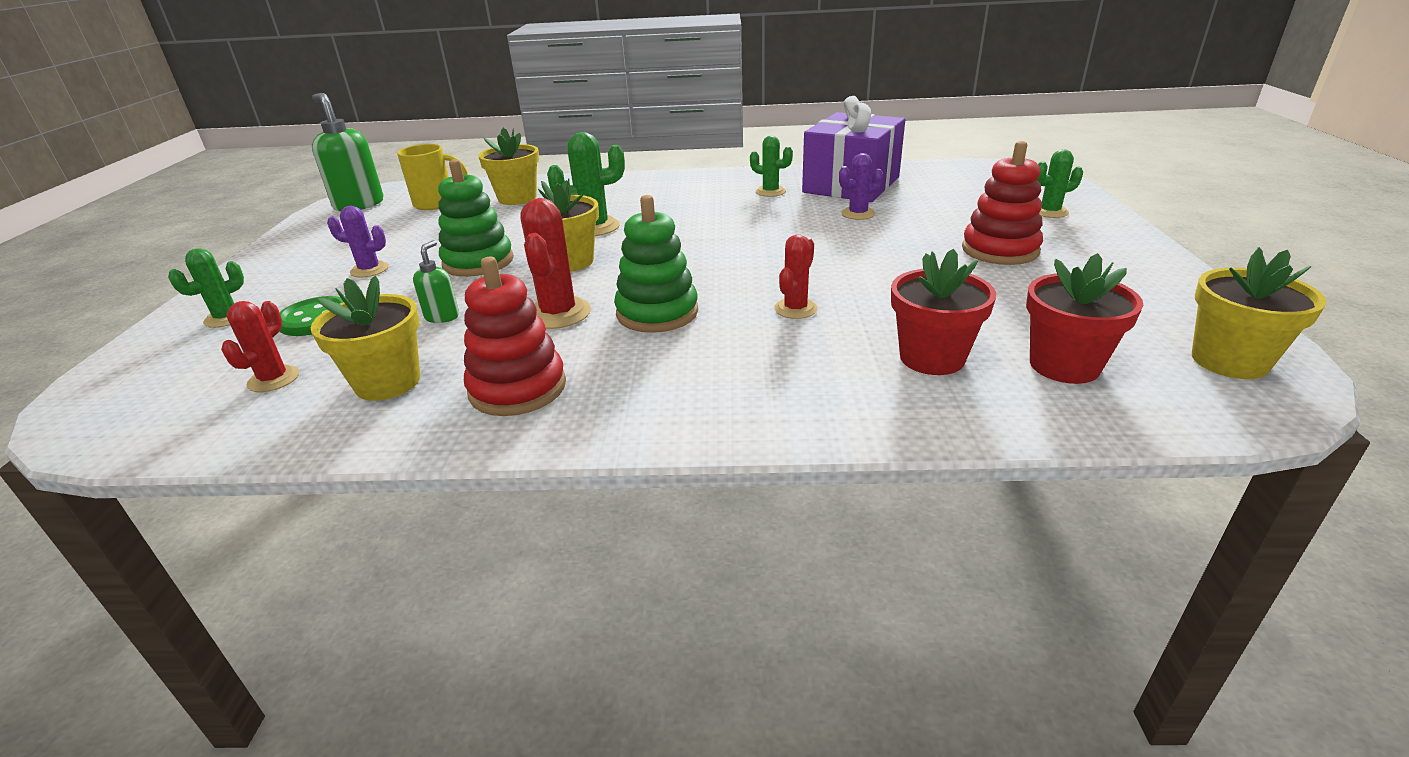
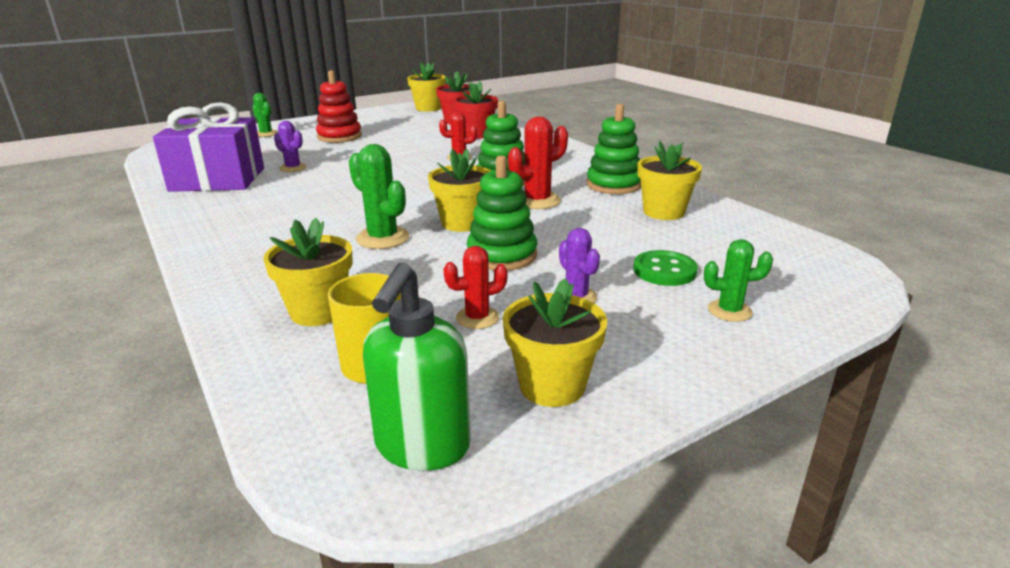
camera: 125 degrees left, 5 degrees down
red cactus [221,301,299,392] -> red cactus moved to [443,246,508,329]
green soap dispenser [413,240,459,323] -> none
red stacking toy [464,257,566,416] -> green stacking toy [587,104,641,194]
green cactus [750,136,793,197] -> none
none -> yellow flower pot [503,278,607,407]

